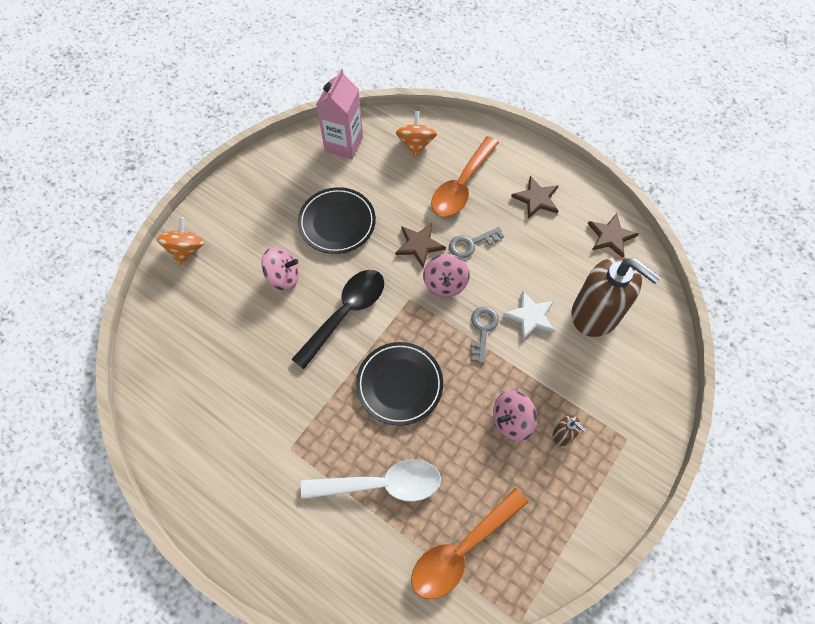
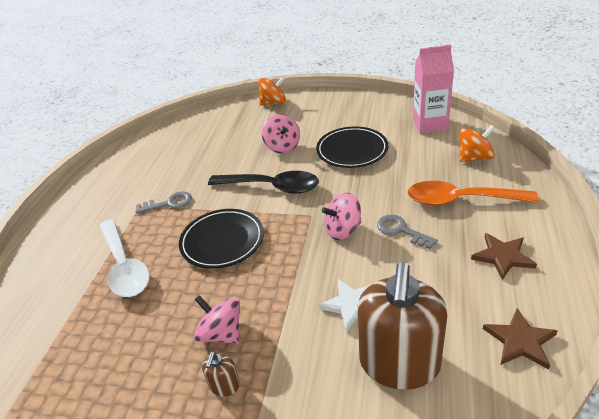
camera: 70 degrees right, 25 degrees down
brown star [395,223,446,268] -> none
orange spoon [411,488,528,599] -> none
grey key [471,307,499,364] -> grey key moved to [135,191,192,214]

